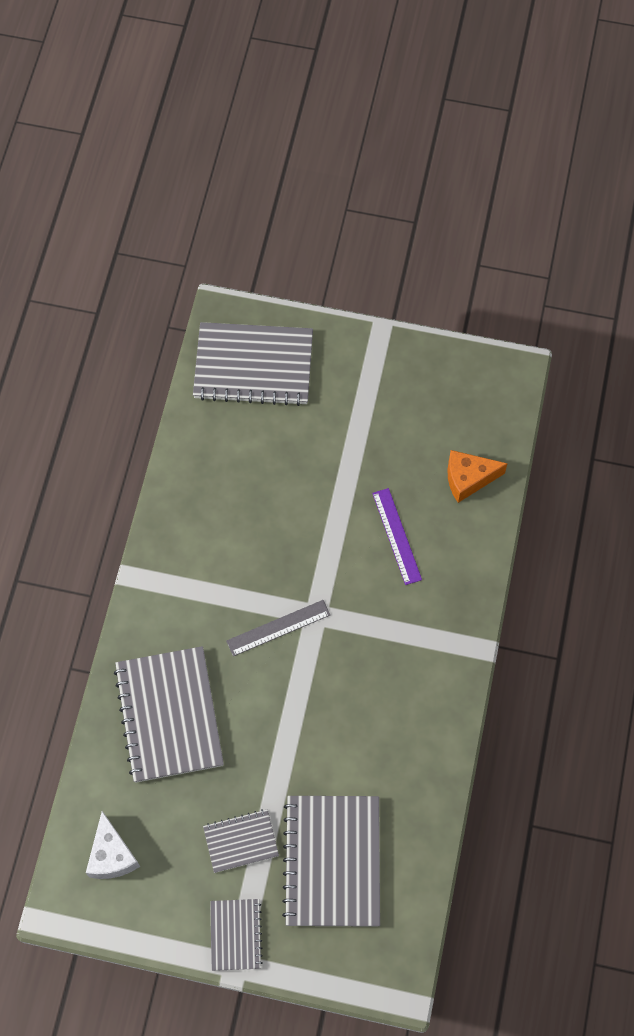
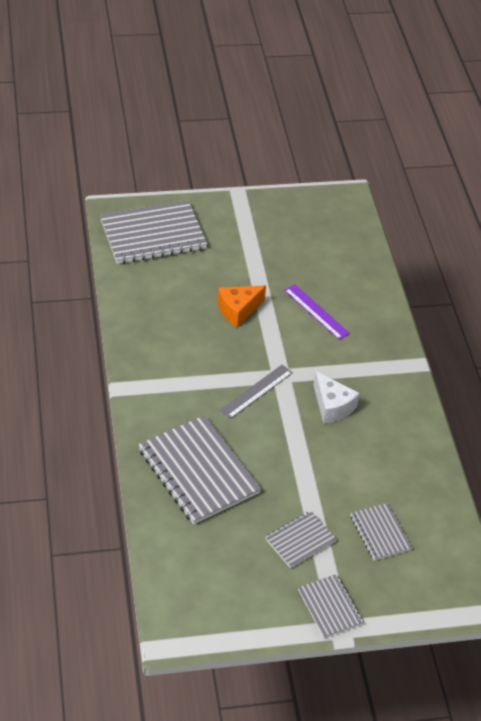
camera: 25 degrees left, 20 degrees down
white cheese [86,811,140,879] -> white cheese moved to [313,371,360,424]
grey notebook [282,796,380,927] -> grey notebook [350,503,412,561], size x0.52
orange cheese [448,450,508,503] -> orange cheese moved to [218,286,266,327]

